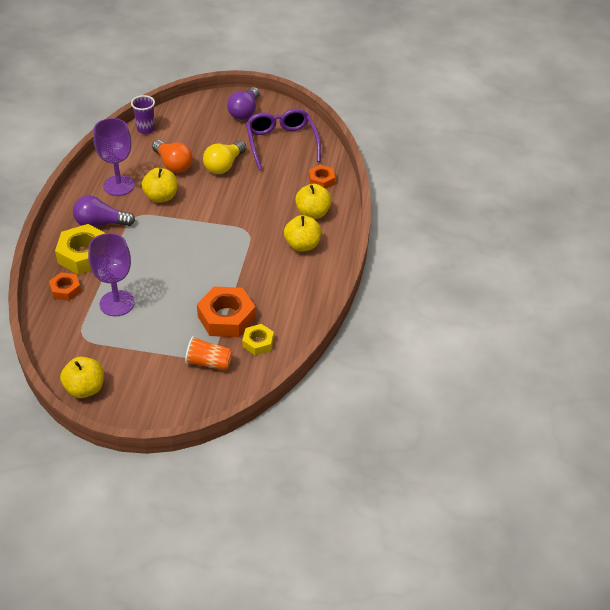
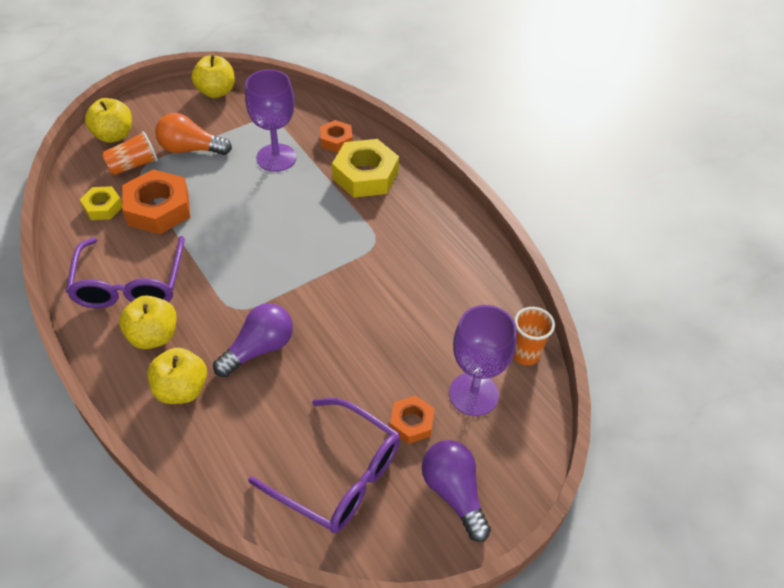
camera: 135 degrees right, 5 degrees up
purple light bulb [73,195,135,227] -> purple light bulb moved to [213,303,293,377]
purple goblet [94,118,135,196] -> purple goblet moved to [449,305,517,416]
purple cup [131,95,155,134] -> orange cup [513,307,555,365]
yellow apple [142,168,178,203] -> yellow apple moved to [85,98,132,143]
orange light bulb [152,140,193,173] -> orange light bulb moved to [155,113,232,155]
yellow light bulb [203,141,246,174] -> none
orange nut [309,165,335,189] -> orange nut moved to [390,395,435,444]
none -> purple glasses [66,236,185,308]

